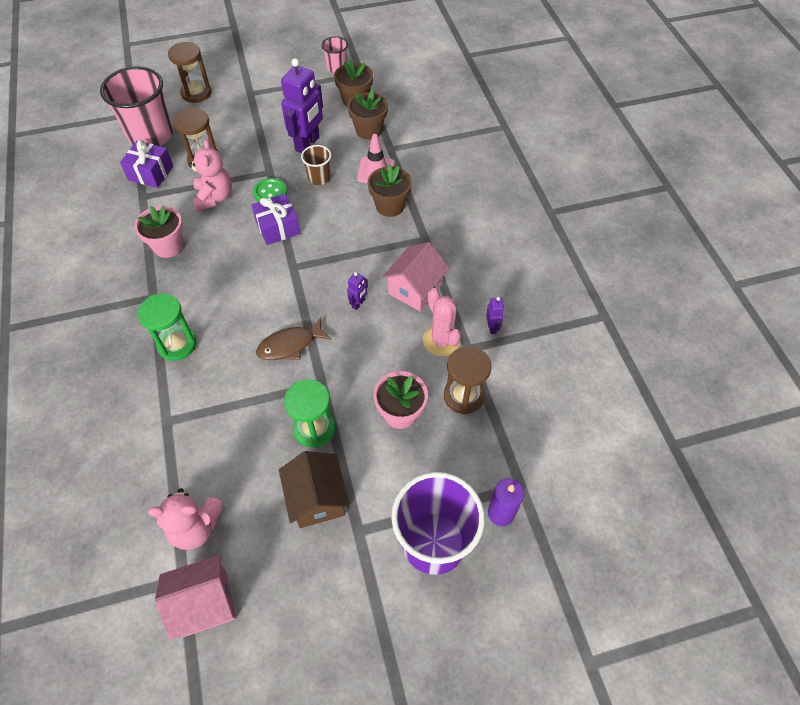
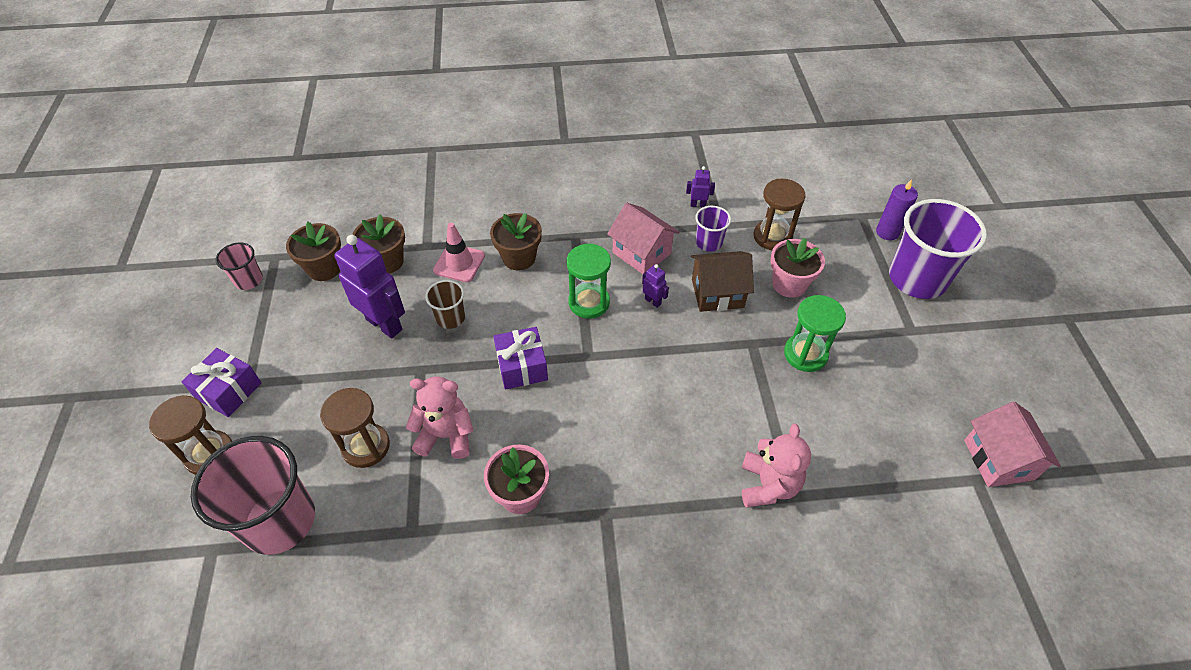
camera: 80 degrees left, 5 degrees down
purple gift [120,140,173,188] -> purple gift moved to [182,348,261,417]
green hourglass [138,293,197,361] -> green hourglass moved to [567,243,611,319]
pink teddy bear [148,488,223,550] -> pink teddy bear moved to [742,423,811,508]
green button [253,178,287,202] -> none
brown fish [256,317,331,360] -> none
brown house [279,451,350,528] -> brown house moved to [691,251,754,312]
pink cactus [423,288,461,357] -> purple cup [695,206,731,252]

